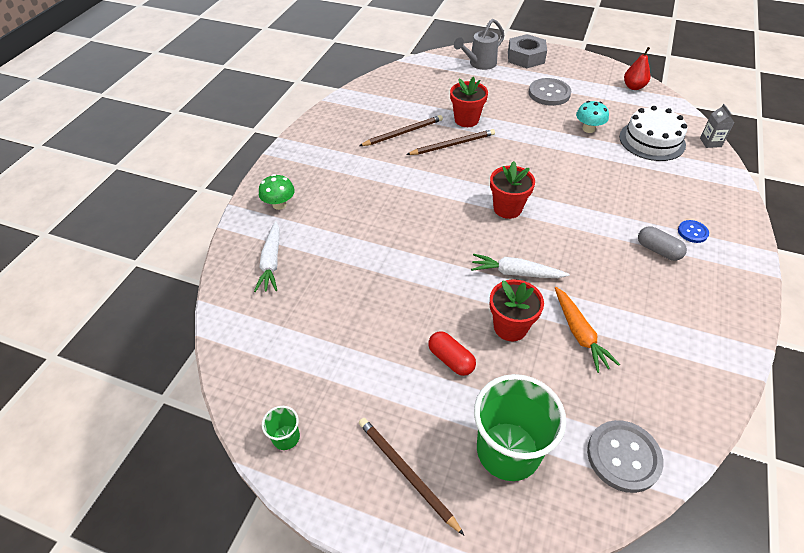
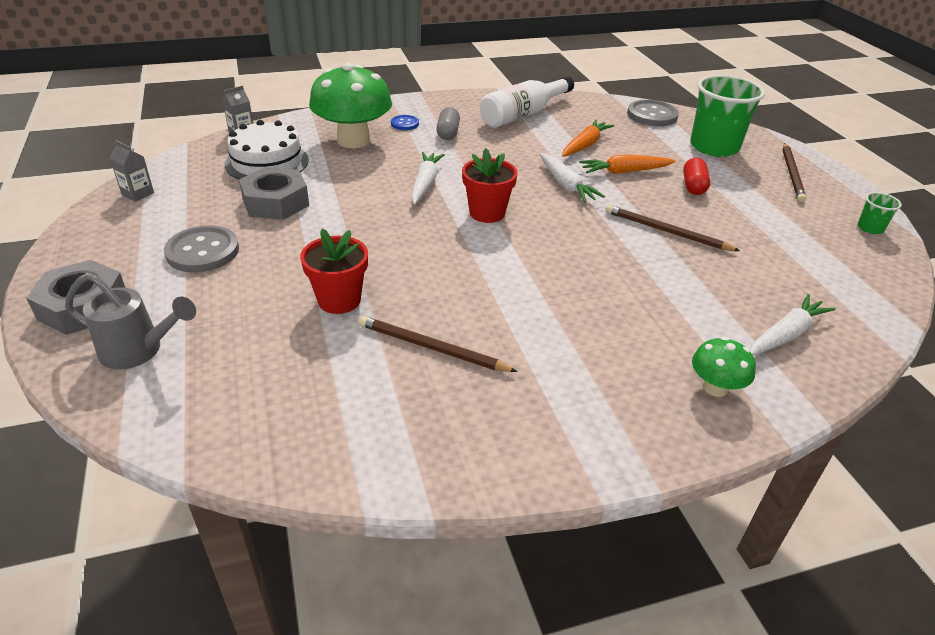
camera: 130 degrees left, 10 degrees down
brown pencil [406,129,495,155] -> brown pencil moved to [605,205,740,251]
red flower pot [490,279,544,341] -> orange carrot [579,154,676,174]
turquoise mushroom [576,101,609,133] -> grey nut [239,167,309,220]
red pear [624,47,650,90] -> grey carton [110,140,154,202]
none -> green mushroom [309,62,392,148]
none -> white carrot [411,152,445,204]
none -> white bottle [480,76,574,128]

